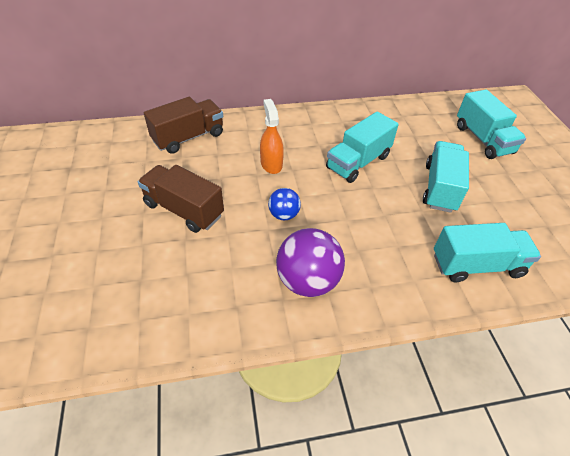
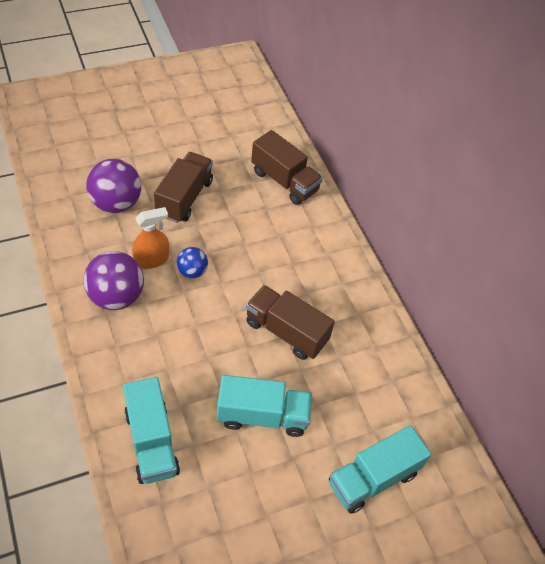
camera: 75 degrees right, 5 degrees up
orange spray bottle [260,99,284,174] -> orange spray bottle moved to [132,207,169,269]
turquoise truck [326,112,399,183] -> brown truck [246,285,335,360]
none -> purple ball [86,159,141,213]

